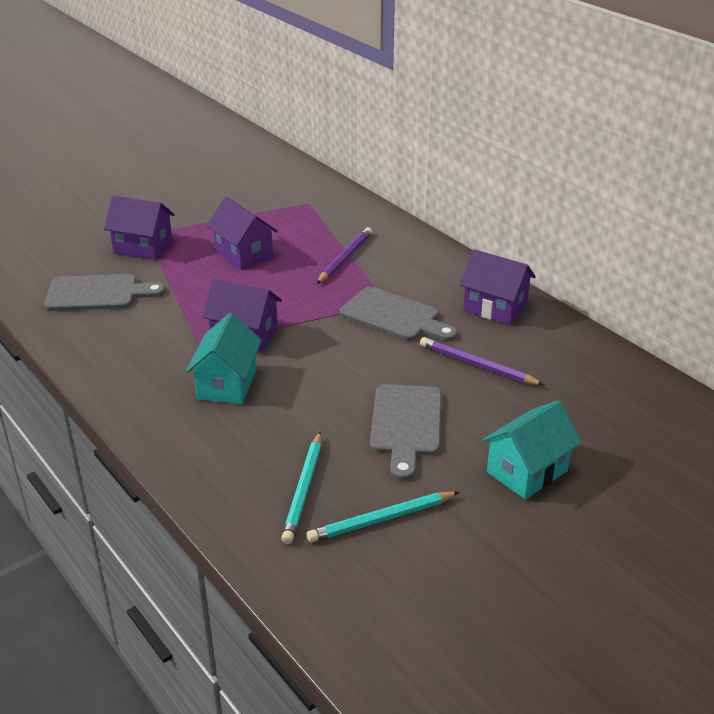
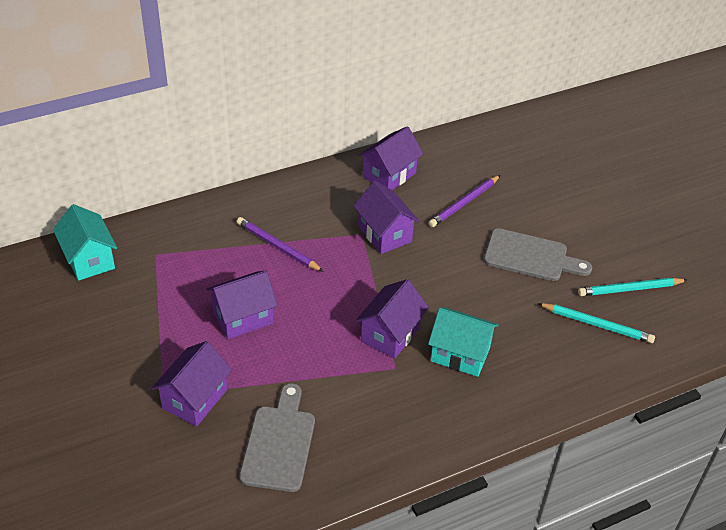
camera: 80 degrees left, 10 degrees up
turquoise pencil [307,491,459,542] -> turquoise pencil turned 90 degrees clockwise [578,278,687,296]
grey cutting board [340,287,458,341] -> purple house [353,181,420,254]
turquoise house [482,400,581,499] -> turquoise house moved to [53,204,117,281]

